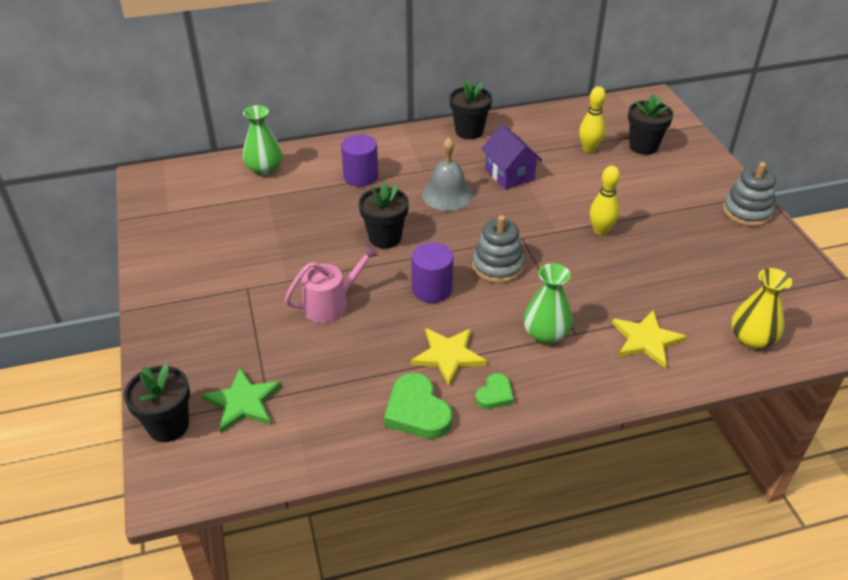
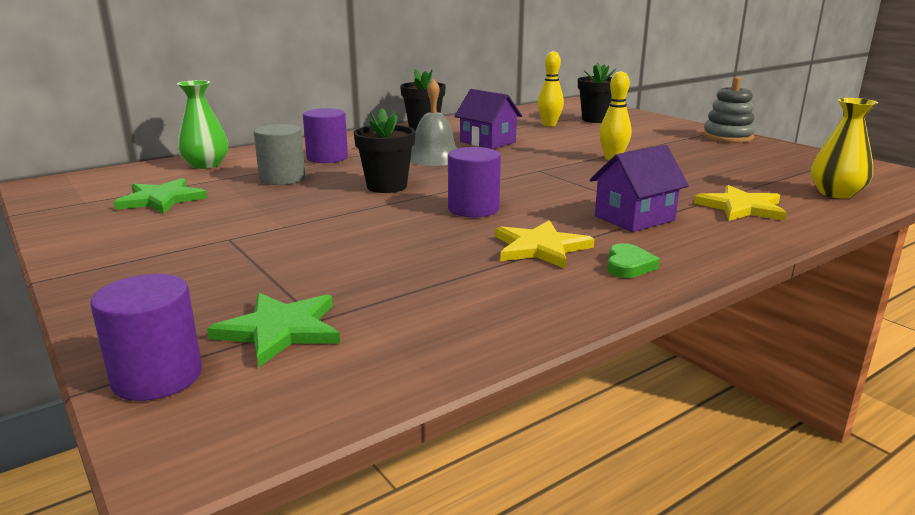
camera: 20 degrees left, 20 degrees down
black flower pot [124,364,190,442] -> purple cylinder [91,274,202,401]
pink watering can [285,244,379,323] -> none
green heart [384,373,452,439] -> none
grey stacking toy [472,215,525,283] -> none
green vase [523,263,573,344] -> purple house [590,145,689,232]
none -> green star [114,178,207,214]
none -> grey cylinder [254,124,306,185]

